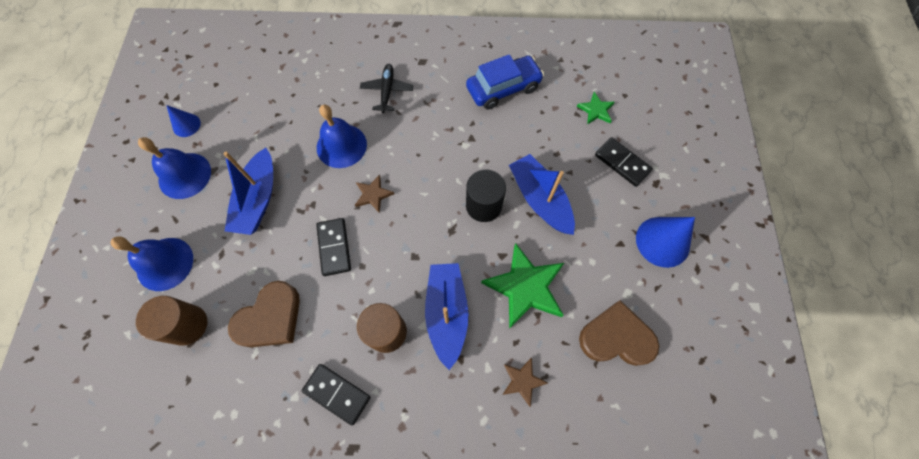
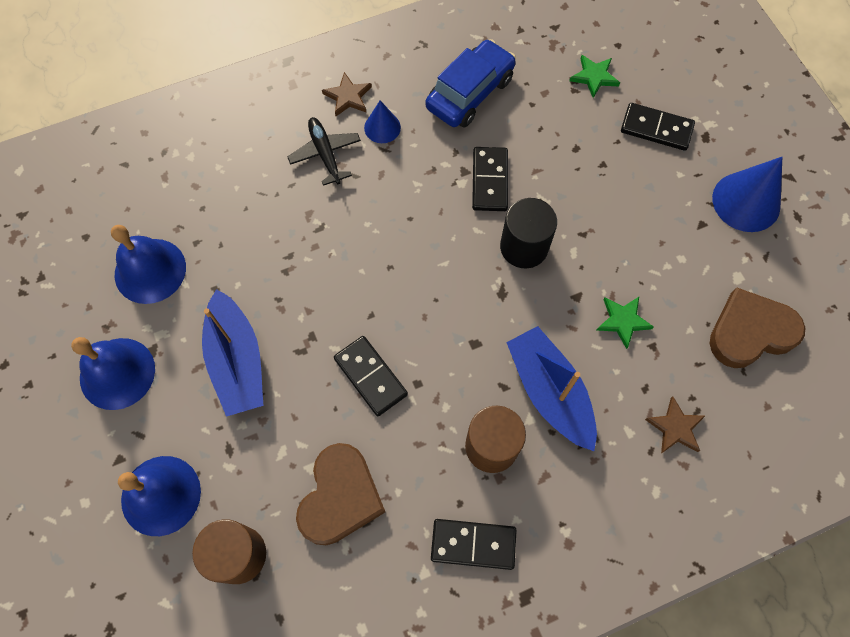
camera: 25 degrees left, 0 degrees up
blue cone [166,105,201,137] -> blue cone moved to [364,100,401,143]
blue bell [317,105,367,168] -> blue bell moved to [111,225,186,304]
brown star [355,175,394,213] -> brown star moved to [322,72,372,116]
green star [481,243,564,329] -> green star [597,297,654,349], size x0.51
blue boat [509,154,575,235] -> none
none -> black domino [472,147,508,211]

